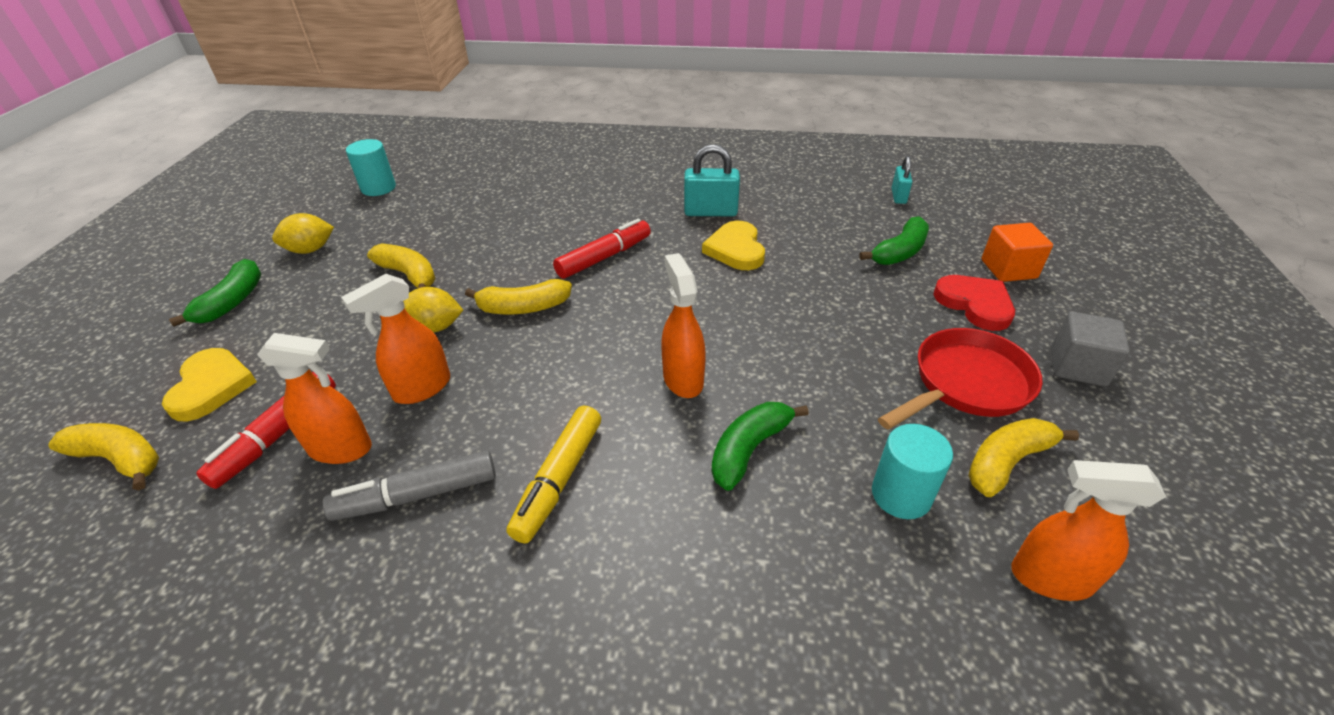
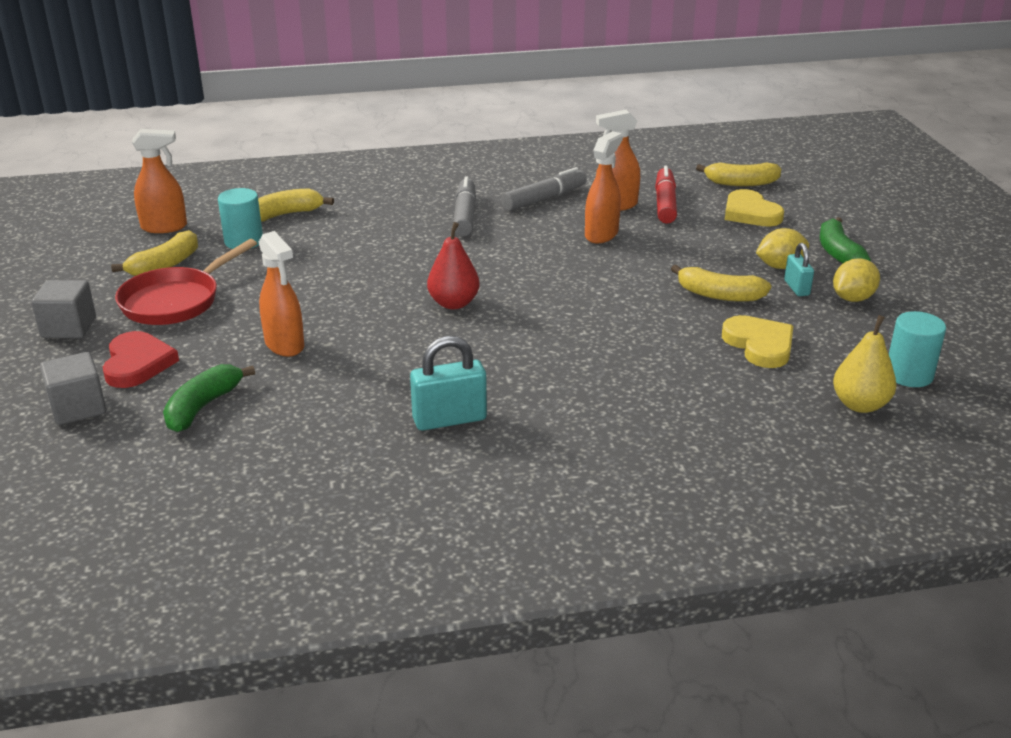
camera: 160 degrees right, 10 degrees down
yellow lemon [403,287,463,332] -> yellow lemon moved to [756,228,809,269]
yellow banana [465,279,572,314] -> yellow banana moved to [258,189,334,222]
yellow marker [507,405,601,543] -> grey marker [453,176,476,236]
red marker [553,218,651,279] -> none
orange spray bottle [661,253,706,398] -> orange spray bottle moved to [259,231,304,357]
yellow heart [702,221,765,270] -> yellow heart moved to [722,315,793,368]
green banana [711,402,809,491] -> none
turquoise padlock [892,156,912,204] -> turquoise padlock moved to [784,243,814,296]
red heart [933,275,1015,331] -> red heart turned 135 degrees counterclockwise [103,331,179,388]
orange cube [981,223,1053,282] -> grey cube [40,352,106,425]
none -> red pear [427,222,480,309]
none -> yellow pear [833,315,897,413]

